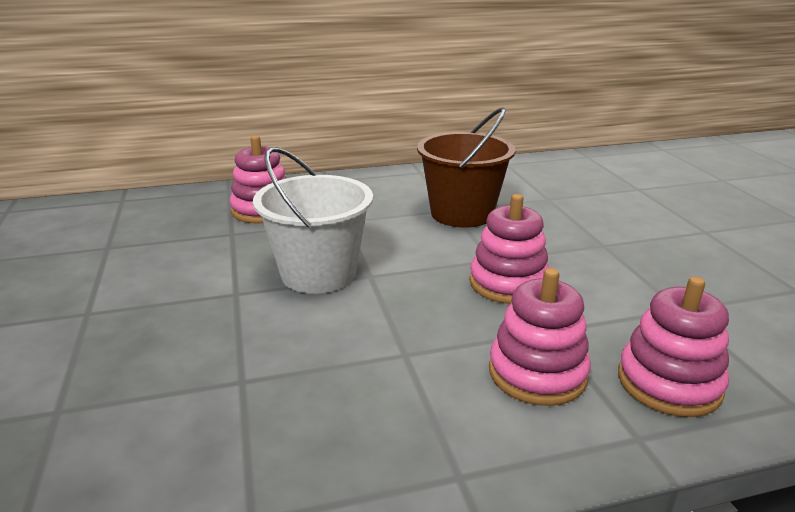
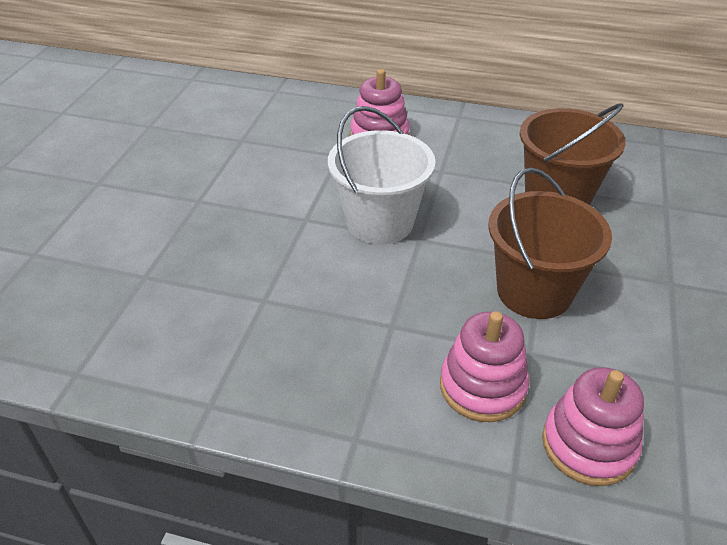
camera: 30 degrees right, 15 degrees up
pink stacking toy [469,194,549,304] -> brown bucket [488,167,612,319]

